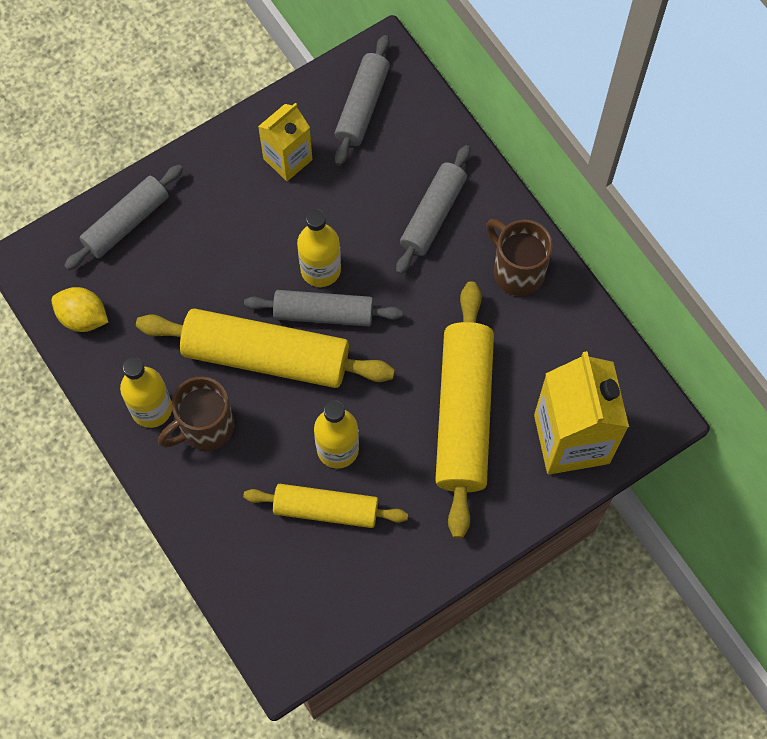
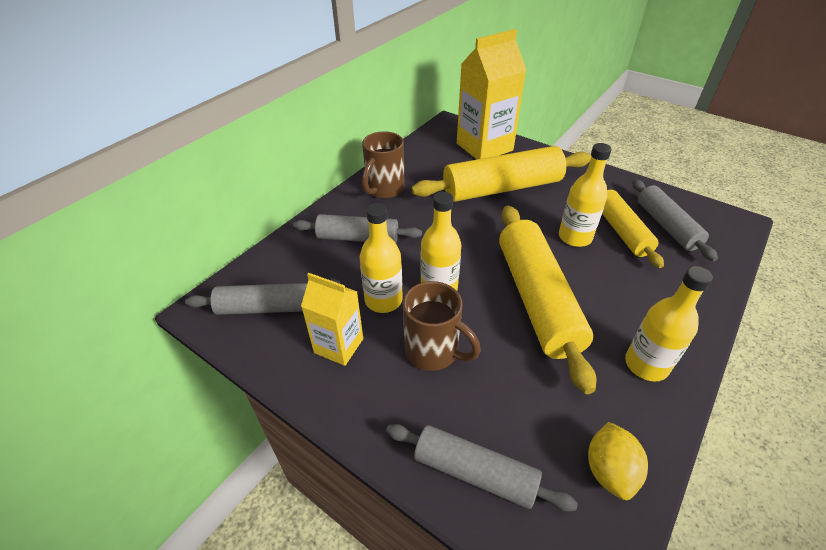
camera: 110 degrees left, 25 degrees down
brown mug [158,377,234,451] -> brown mug moved to [403,281,481,371]
grey rolling pin [244,290,403,327] -> grey rolling pin moved to [632,180,718,261]
none -> yellow bottle [360,203,403,313]

